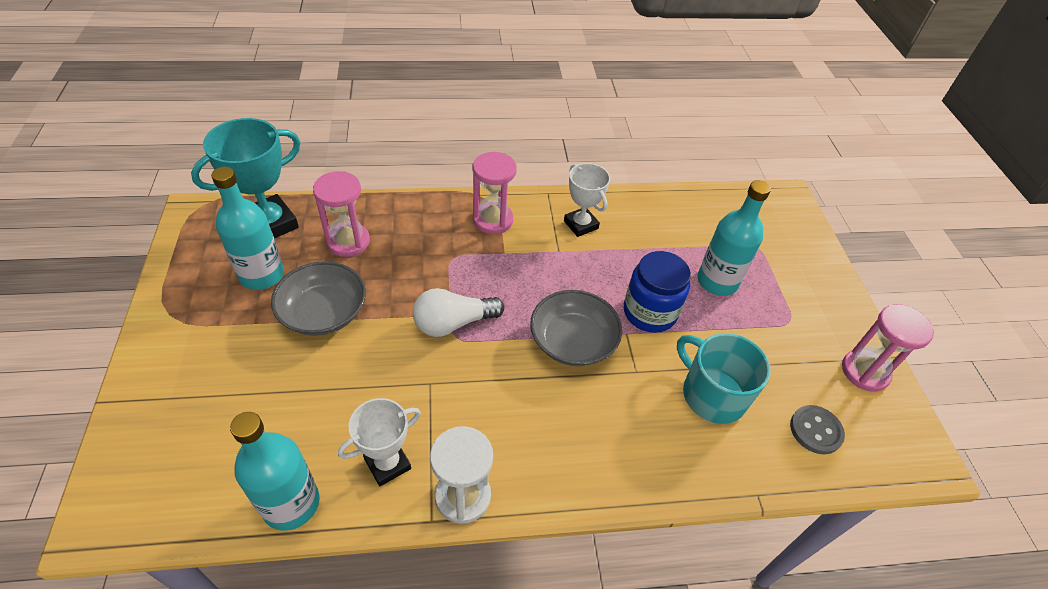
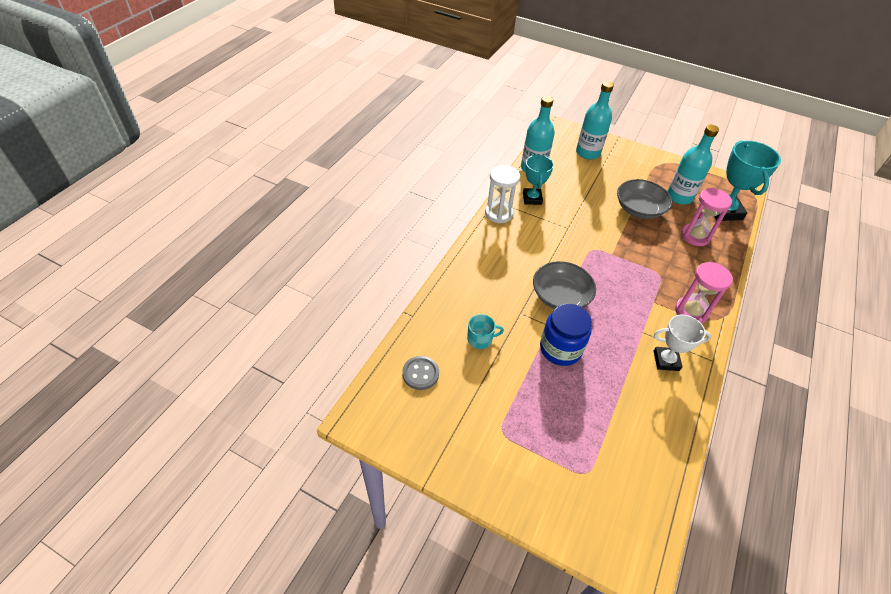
camera: 125 degrees right, 0 degrees up
white trophy [338,398,421,486] -> turquoise trophy [523,155,554,205]
white light bulb [413,288,504,337] -> none
turquoise mug [677,333,771,424] -> turquoise mug [467,314,504,349], size x0.55
turquoise bottle [698,180,771,296] -> turquoise bottle moved to [576,81,614,160]
pink hourglass [842,304,934,392] -> none

